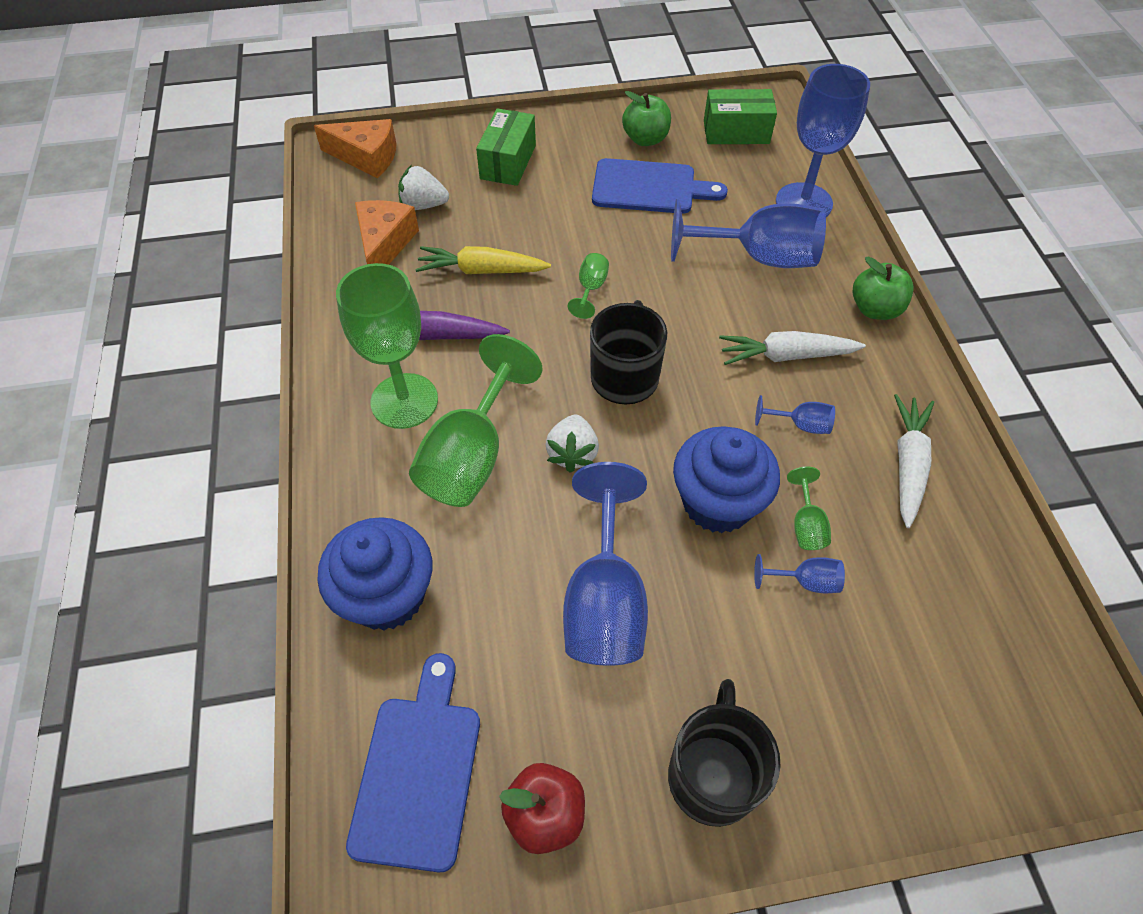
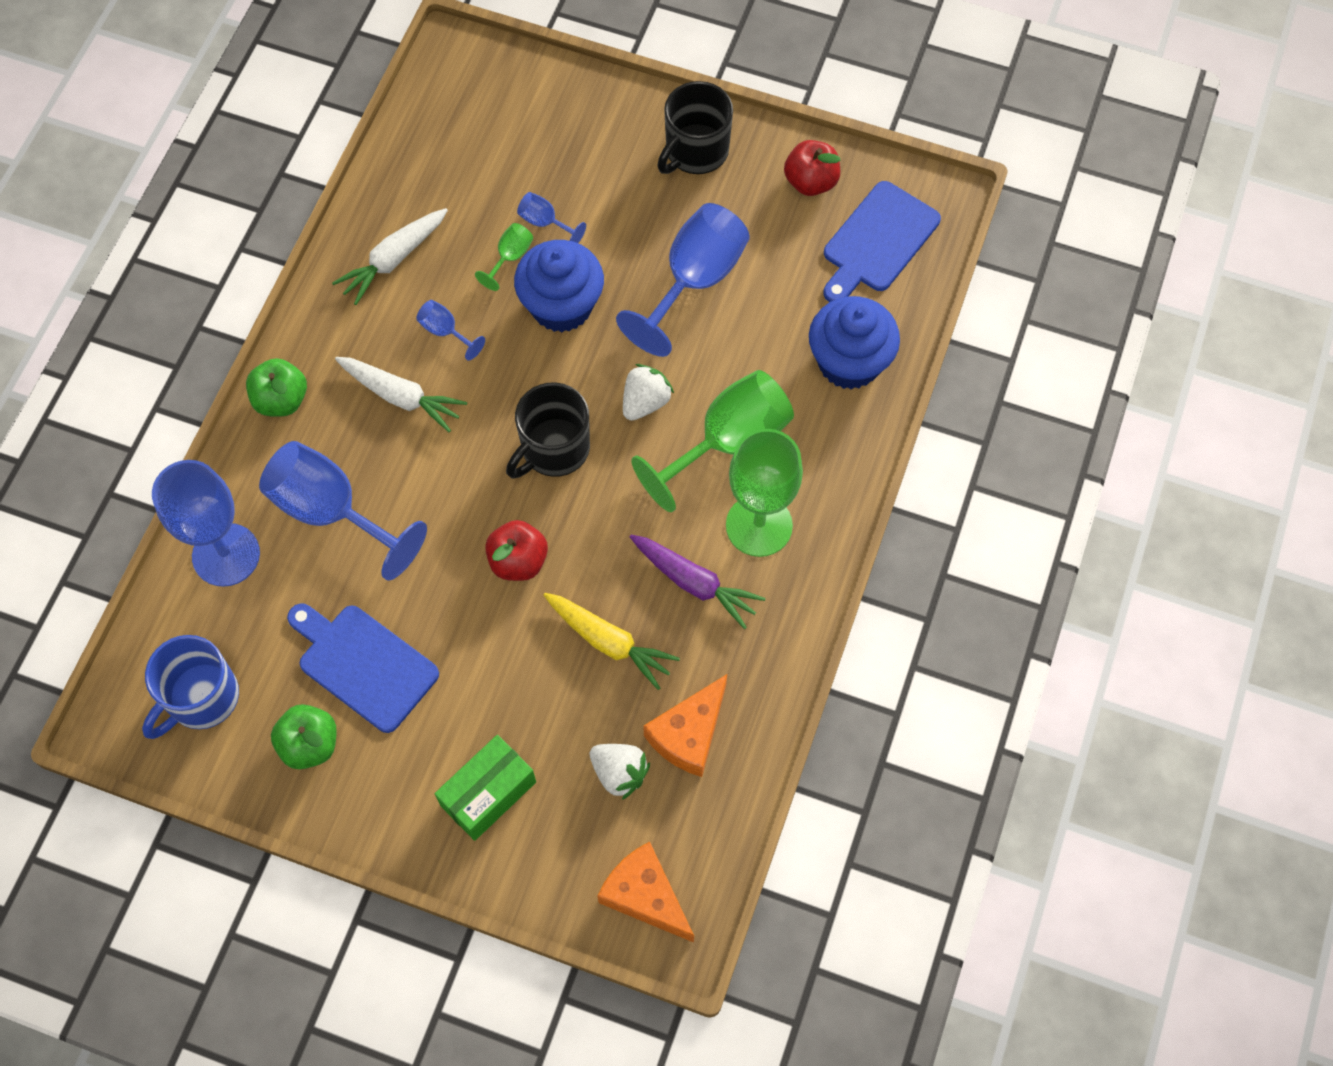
camera: 150 degrees left, 10 degrees up
green goblet [568,253,609,319] -> red apple [485,520,548,581]
green box [704,89,777,144] -> blue mug [142,635,239,739]

